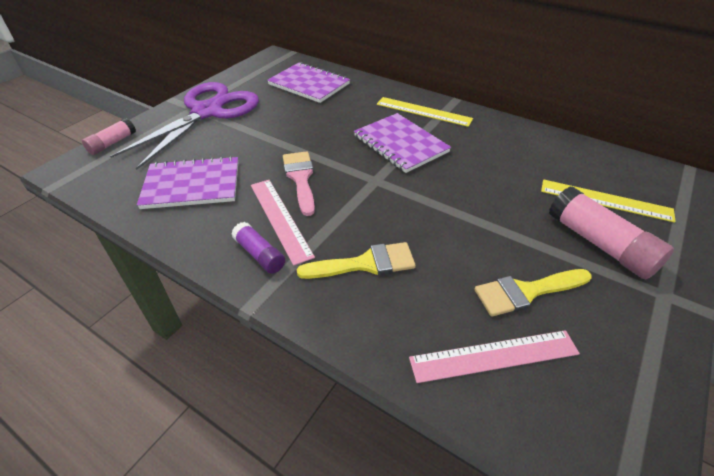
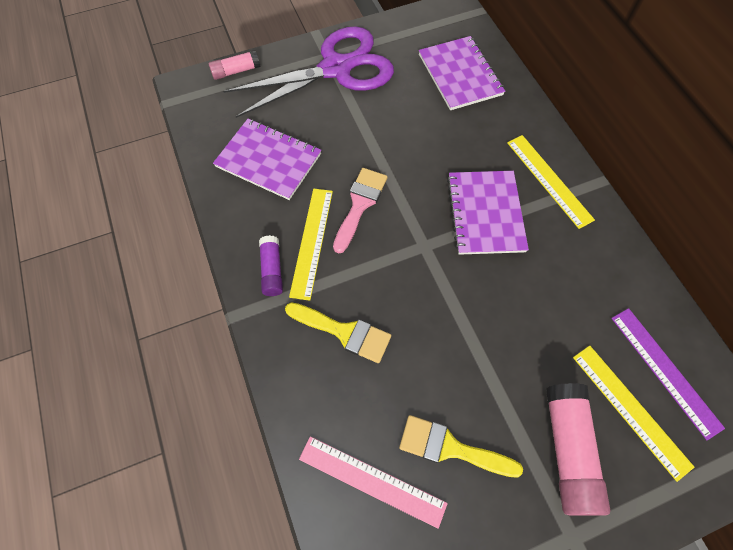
camera: 35 degrees right, 20 degrees up
pink ruler [251,180,315,266] -> yellow ruler [289,189,333,301]
none -> purple ruler [611,308,725,440]

